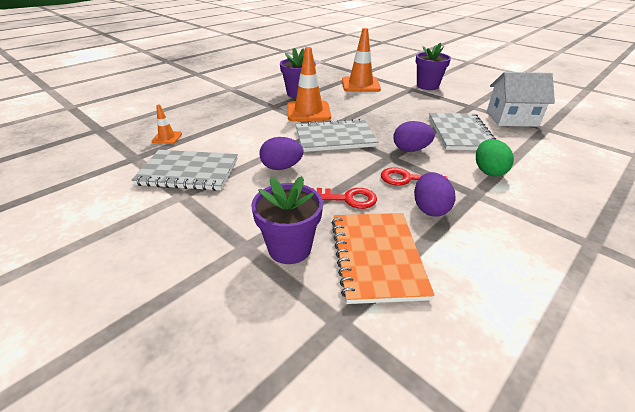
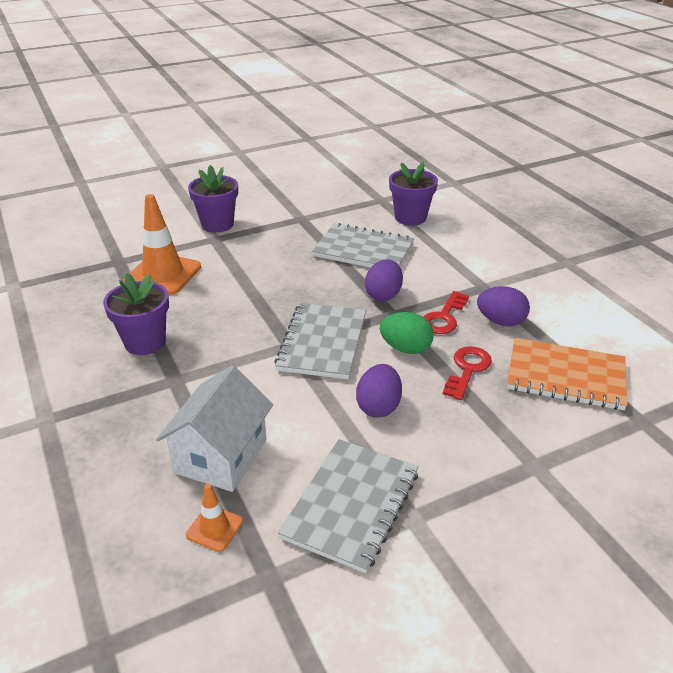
camera: 70 degrees left, 0 degrees up
purple flower pot [251,176,323,264] -> purple flower pot moved to [389,161,438,226]
orange traffic cone [287,47,331,121] -> none
green egg [476,139,514,177] -> green egg moved to [380,312,434,354]
white house [487,72,555,127] -> white house moved to [156,365,273,492]

